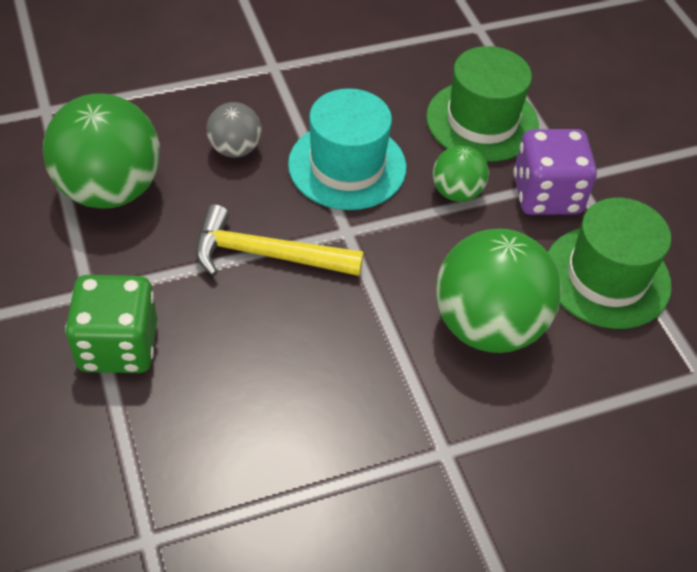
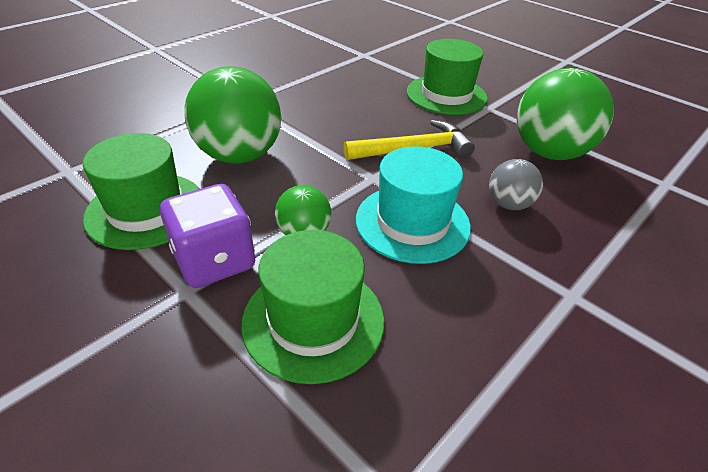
camera: 155 degrees right, 10 degrees down
green dice [65,275,158,373] -> green hat [407,39,488,115]

